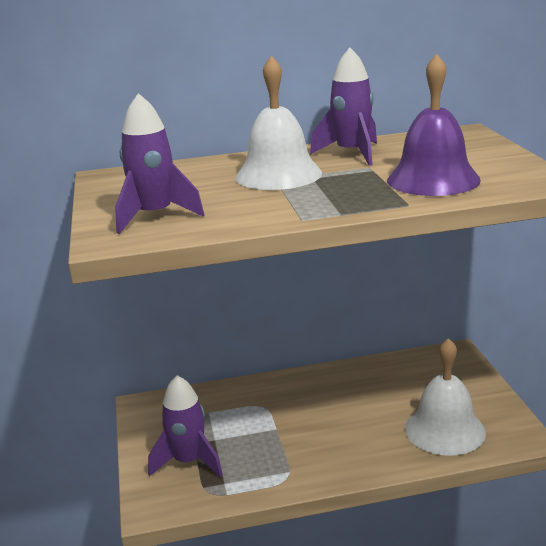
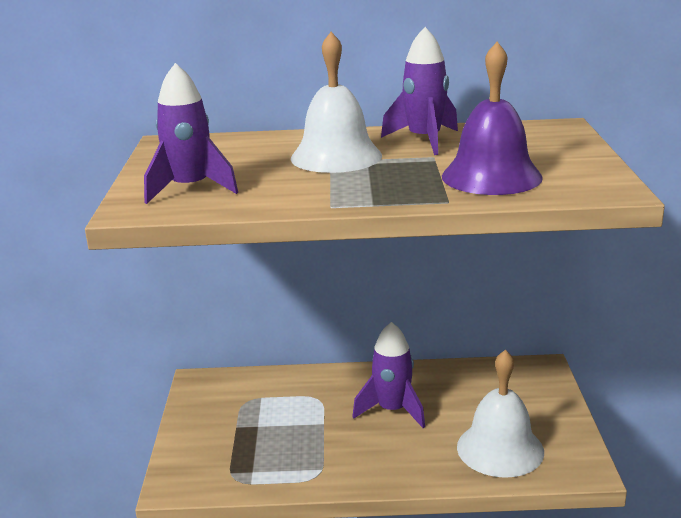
camera: 10 degrees right, 0 degrees up
purple rocket [148,375,223,477] -> purple rocket moved to [352,322,425,428]

